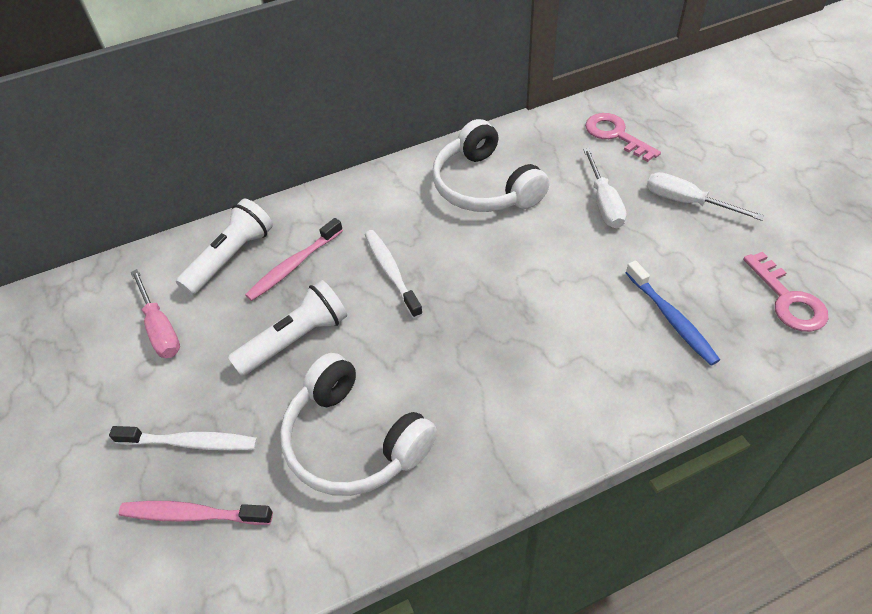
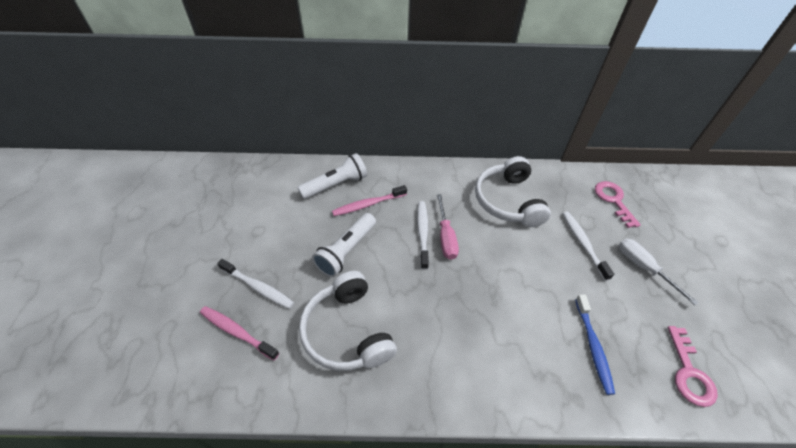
camera: 20 degrees right, 0 degrees up
pink screwdriver [131,269,180,358] -> pink screwdriver moved to [437,194,459,260]
white flashlight [228,280,347,376] -> white flashlight turned 135 degrees clockwise [312,213,376,277]
white screwdriver [583,148,626,228] -> white toothbrush [563,212,614,281]

